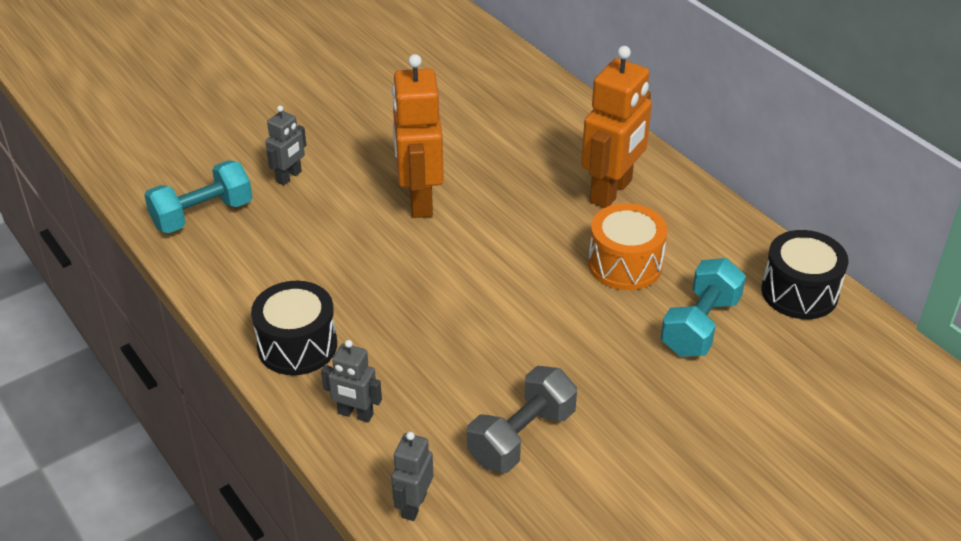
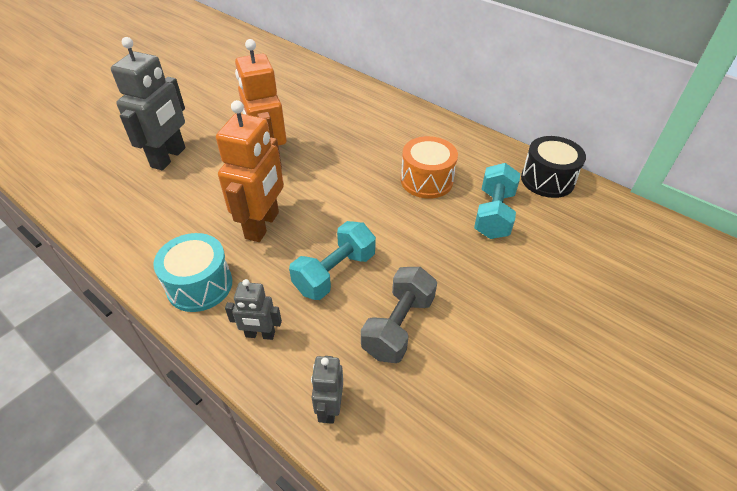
camera: 15 degrees left, 5 degrees up
turquoise dumbbell [144,160,252,233] -> turquoise dumbbell moved to [289,221,376,300]
black drum [251,281,337,375] -> turquoise drum [153,233,232,312]
grey robot [265,105,306,185] -> grey robot [111,37,185,170], size x1.94
orange robot [581,46,652,208] -> orange robot moved to [216,100,284,242]

